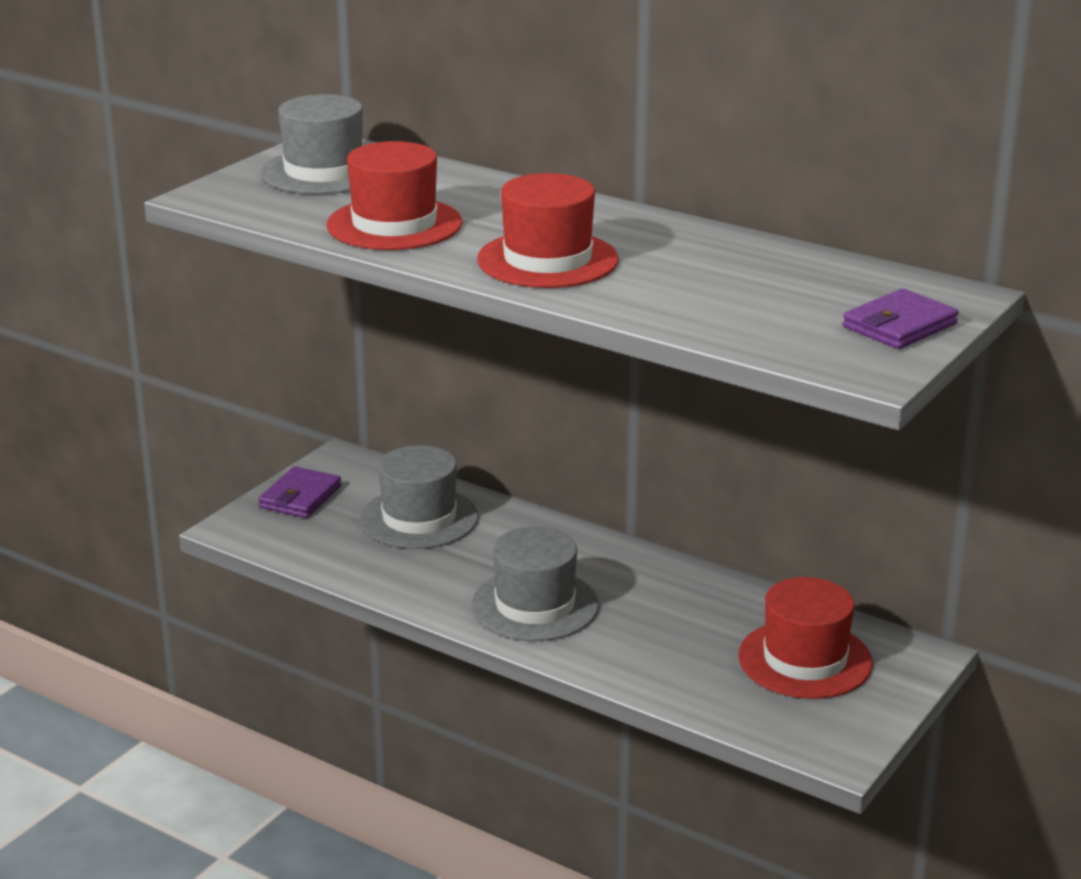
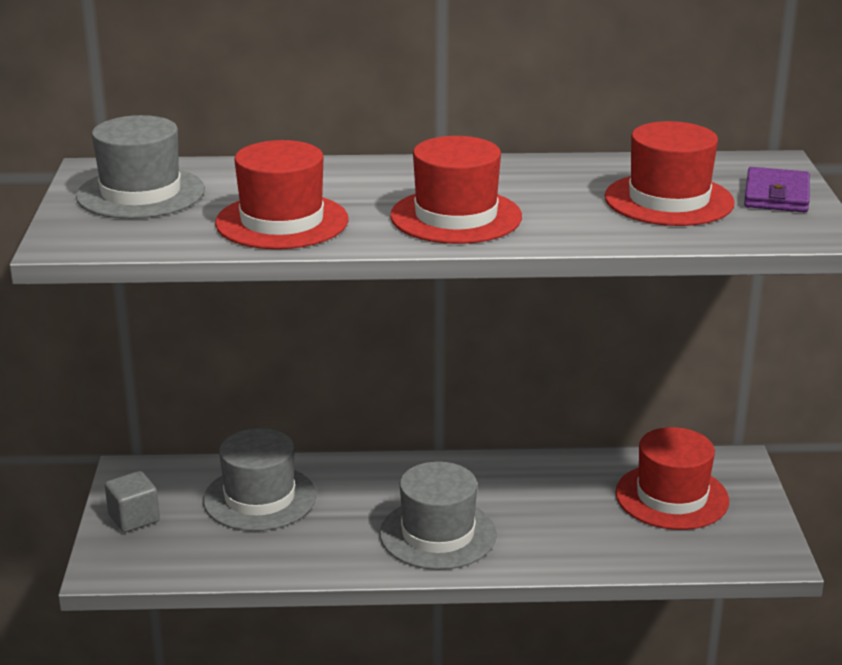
camera: 35 degrees left, 0 degrees up
purple wallet [258,466,341,518] -> grey cube [105,471,160,533]
none -> red hat [605,121,735,226]

